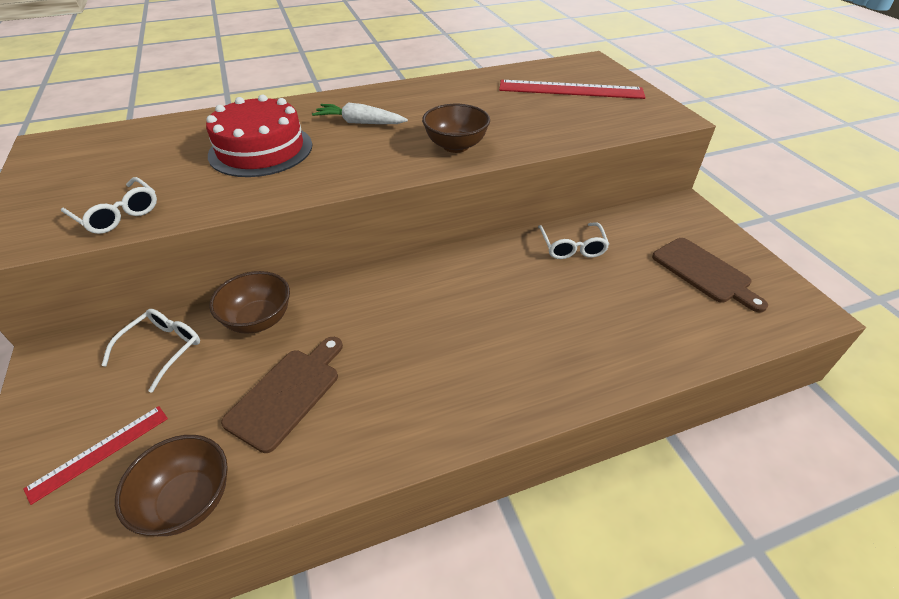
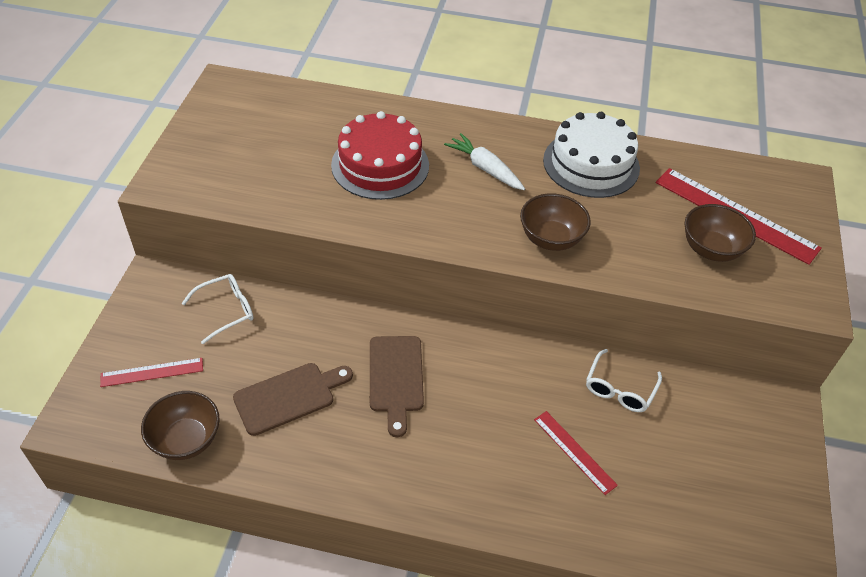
camera: 30 degrees right, 5 degrees up
white glasses [61,177,157,234] -> none
brown bowl [209,271,290,334] -> brown bowl moved to [684,204,756,262]
brown cutting board [652,238,768,312] -> brown cutting board moved to [370,336,424,437]
none -> red ruler [534,411,618,495]
none -> white cake [543,112,640,198]

